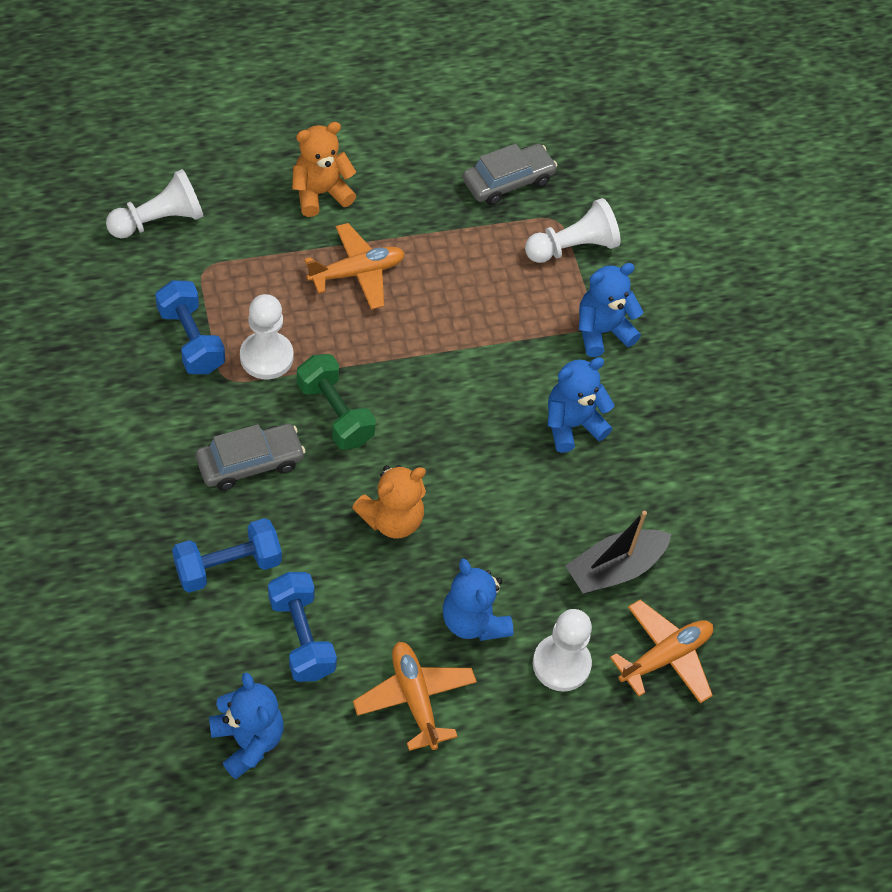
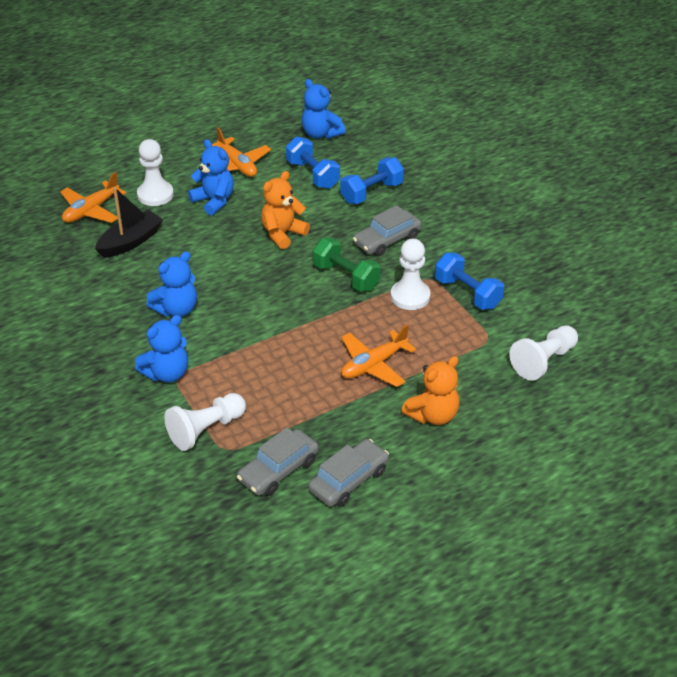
camera: 170 degrees right, 15 degrees down
none -> grey car [308,439,389,507]

